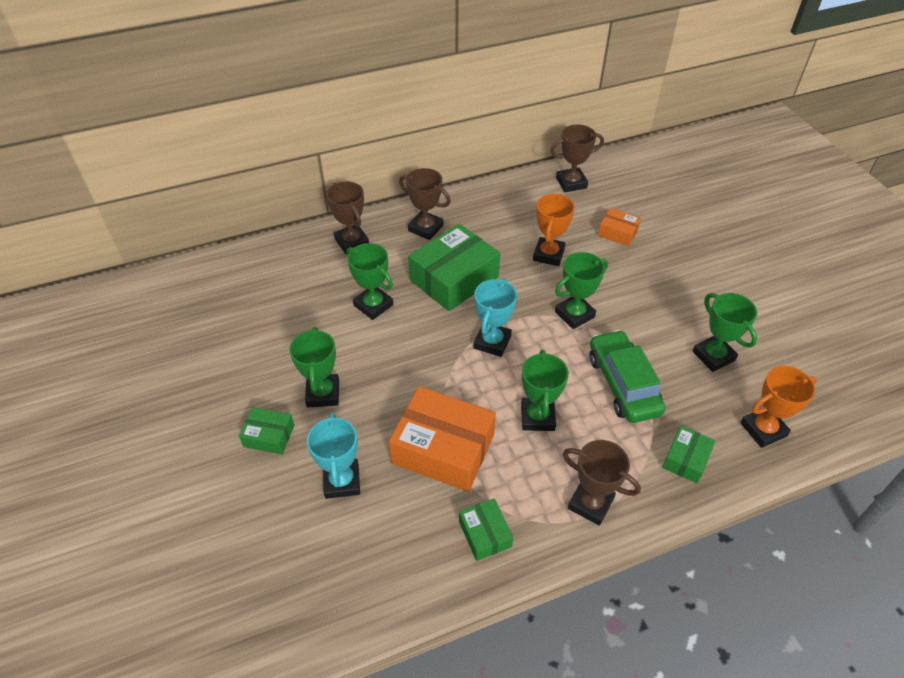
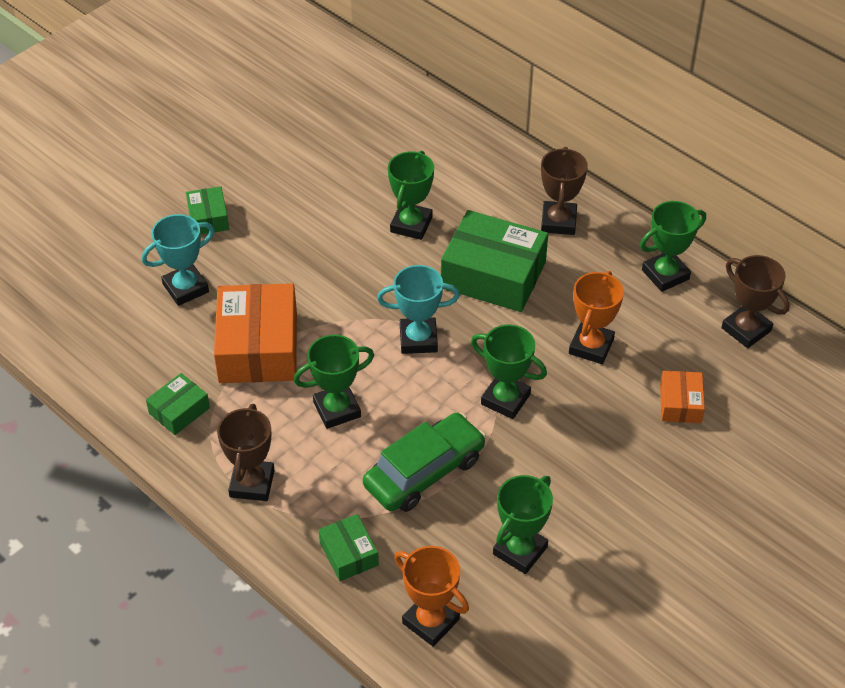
camera: 65 degrees right, 0 degrees up
green trophy [289,327,339,407] -> green trophy moved to [640,201,706,292]
brown trophy [326,182,369,254] -> none
orange trophy [533,194,575,266] -> orange trophy turned 60 degrees counterclockwise [569,271,624,364]
green box [662,426,715,483] -> green box turned 60 degrees clockwise [319,514,379,581]

